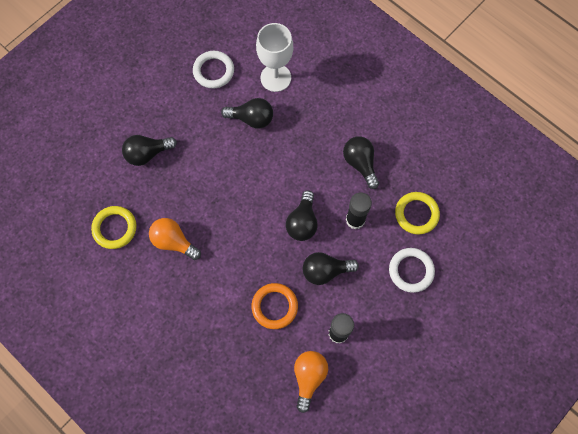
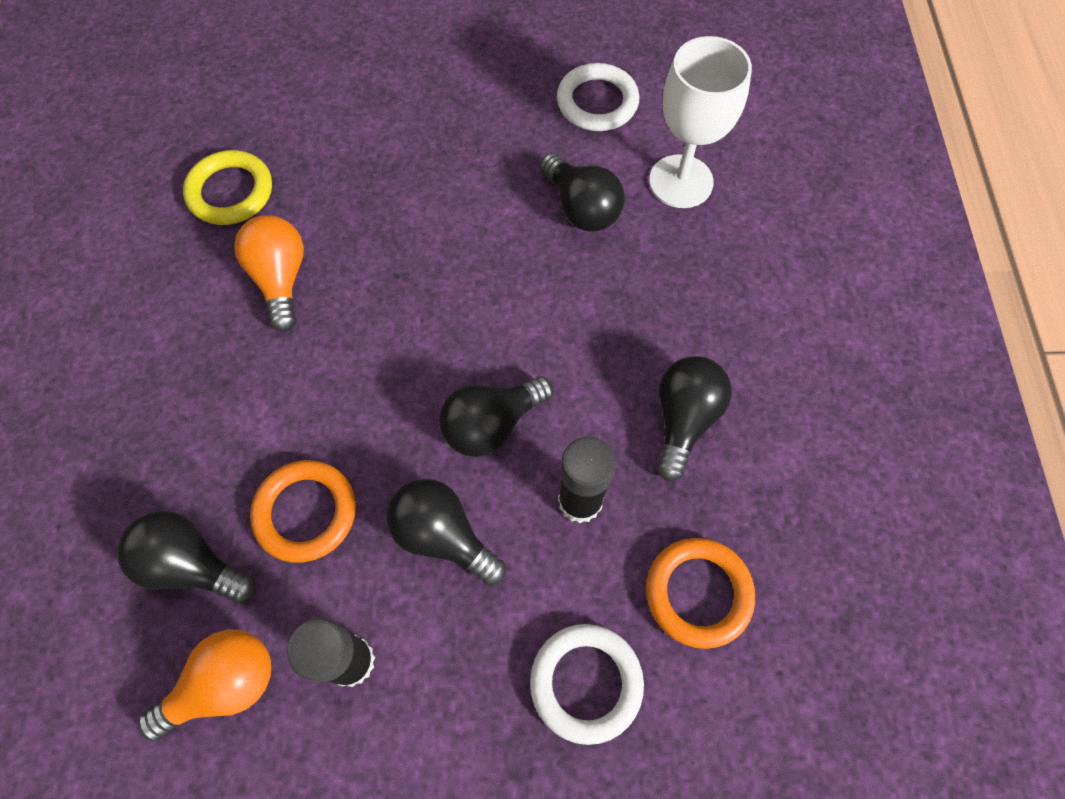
camera: 45 degrees right, 5 degrees down
black light bulb [122,135,177,166] -> black light bulb moved to [117,511,255,603]
yellow ring [395,192,440,234] -> orange ring [646,538,755,649]

